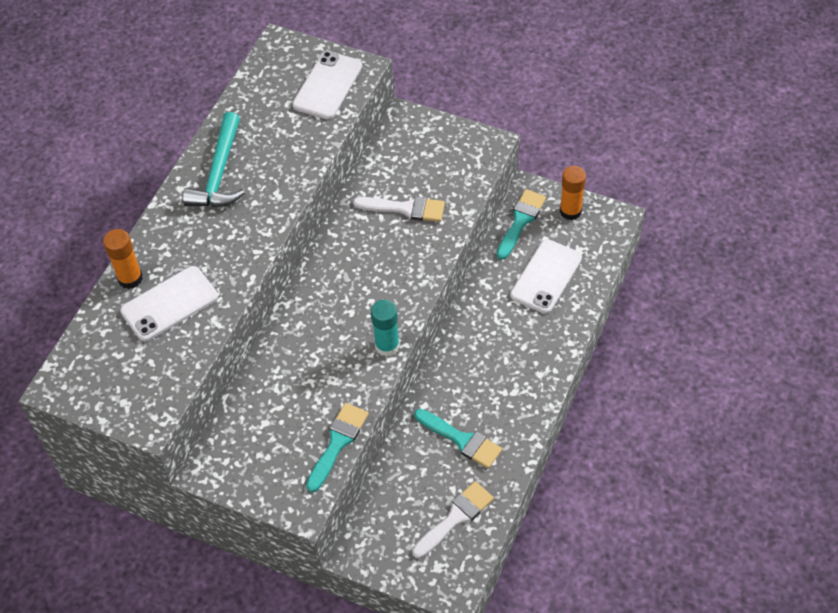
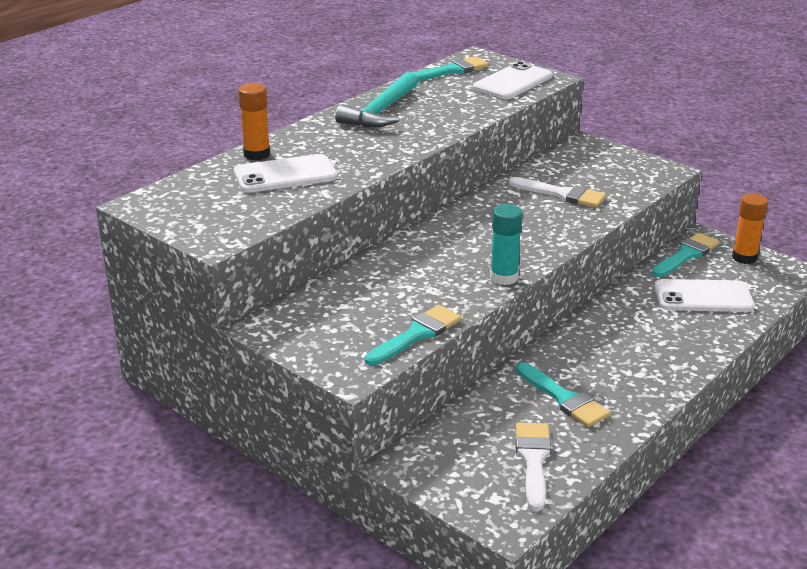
camera: 15 degrees right, 25 degrees down
white brush [412,481,494,558] -> white brush turned 60 degrees counterclockwise [516,422,551,511]
white phone [510,239,582,314] -> white phone turned 45 degrees clockwise [655,279,755,312]
none -> turquoise brush [413,56,489,81]

